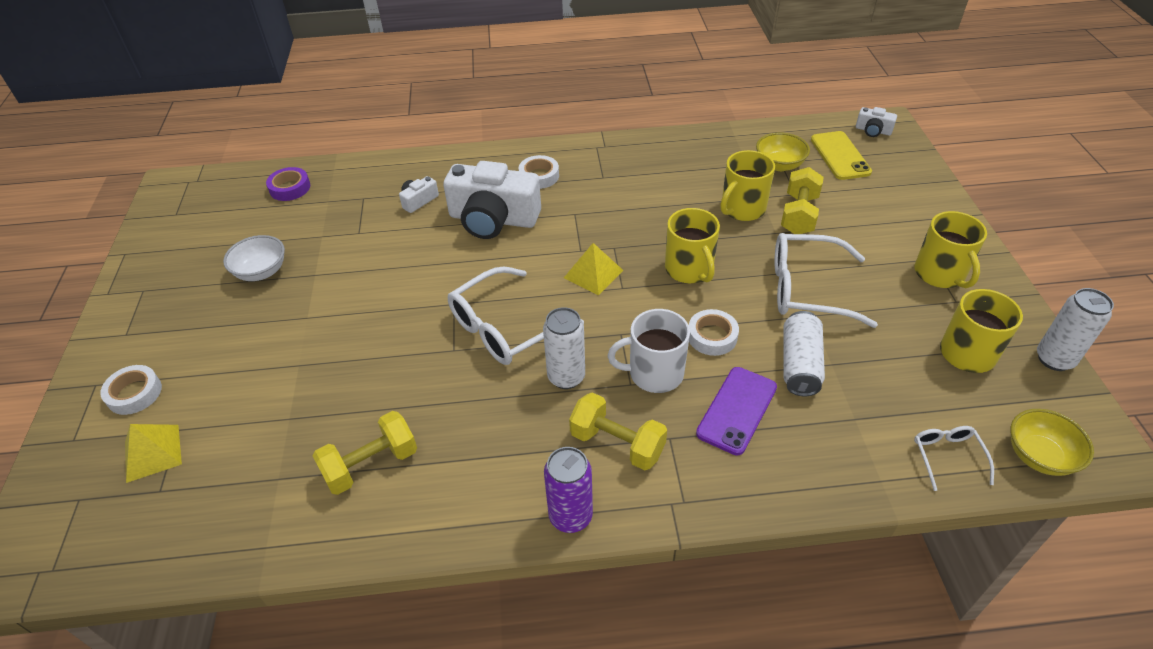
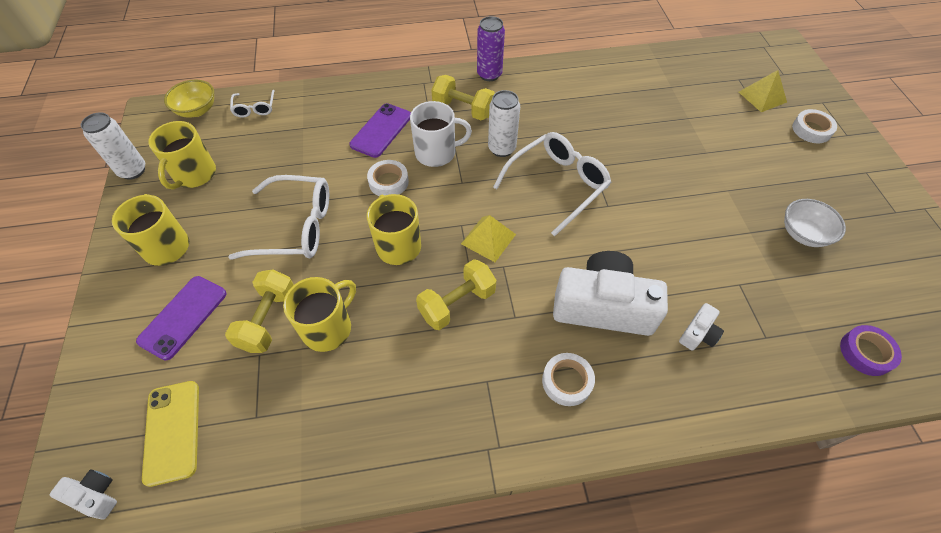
camera: 175 degrees right, 10 degrees up
yellow dumbbell [313,411,417,495] -> yellow dumbbell moved to [416,259,496,330]
yellow bowl [756,132,810,171] -> none
white can [783,311,825,396] -> none
none -> purple phone [136,276,227,360]

